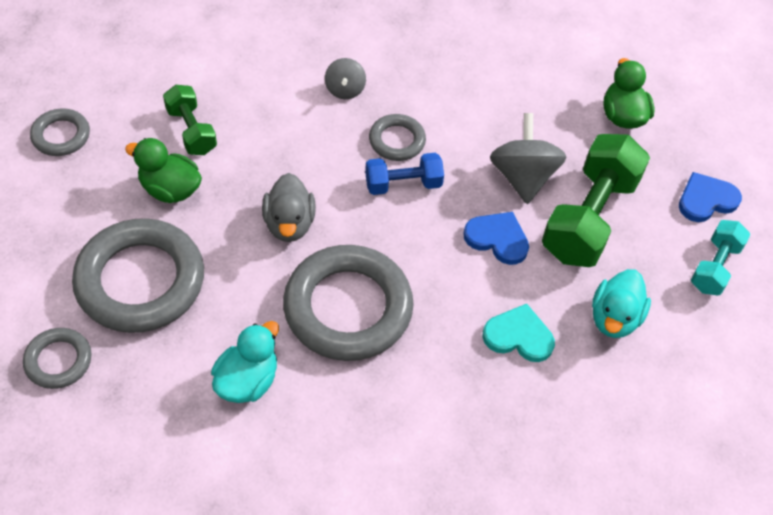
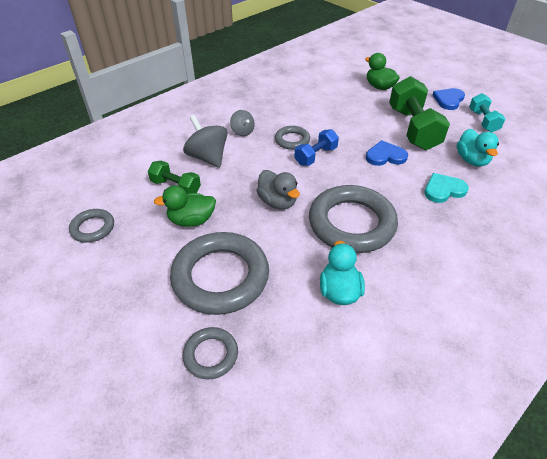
camera: 30 degrees left, 10 degrees down
grey spinning top [490,113,567,204] -> grey spinning top moved to [183,115,228,168]

